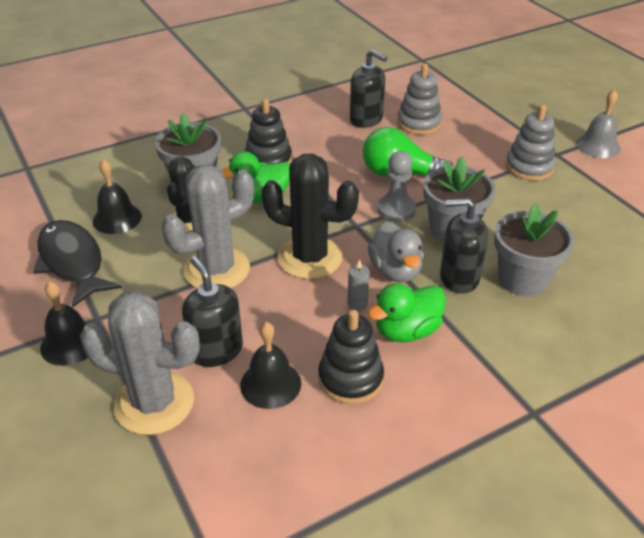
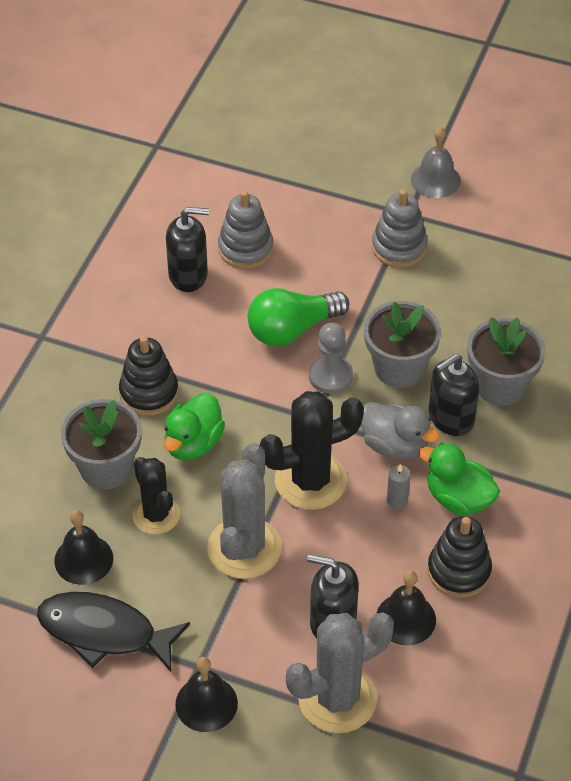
camera: 40 degrees left, 10 degrees up
green duck [368,283,446,342] -> green duck turned 105 degrees clockwise [418,443,500,516]

